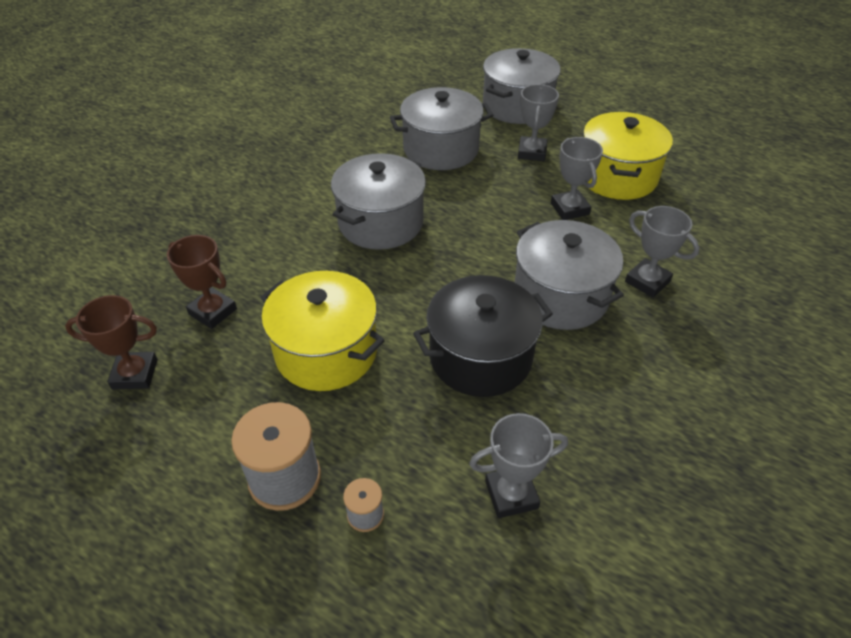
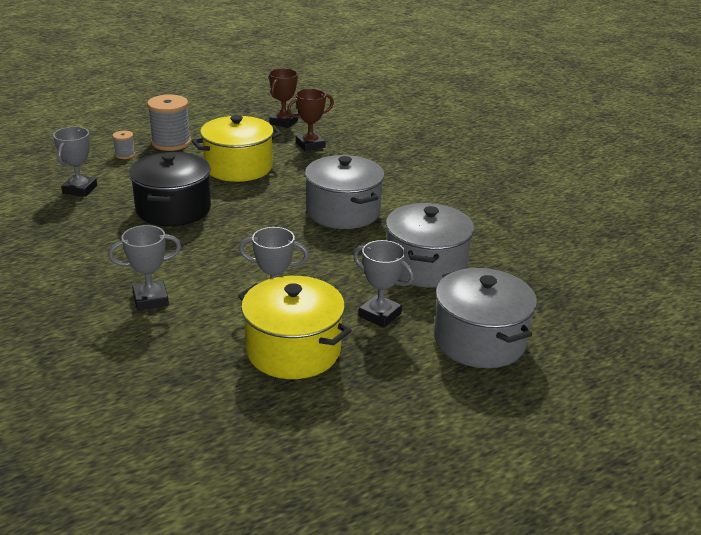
camera: 115 degrees right, 15 degrees down
grey pot [514,220,624,330] -> none

